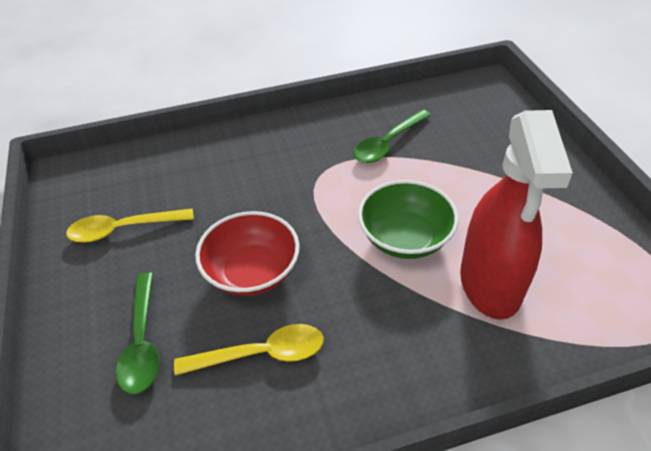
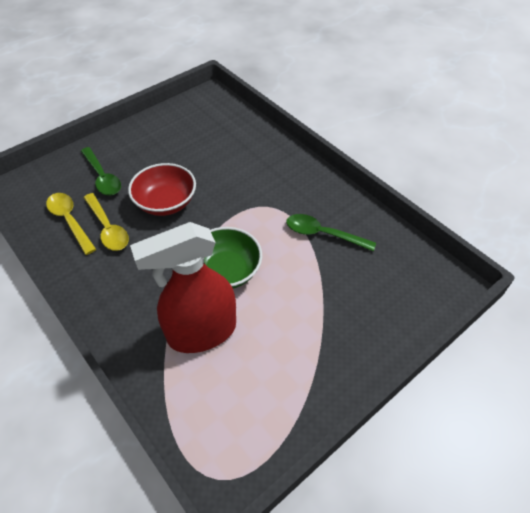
camera: 65 degrees right, 5 degrees up
yellow spoon [66,208,194,243] -> yellow spoon moved to [46,193,96,255]
green spoon [116,272,159,394] -> green spoon turned 90 degrees counterclockwise [81,147,121,195]

